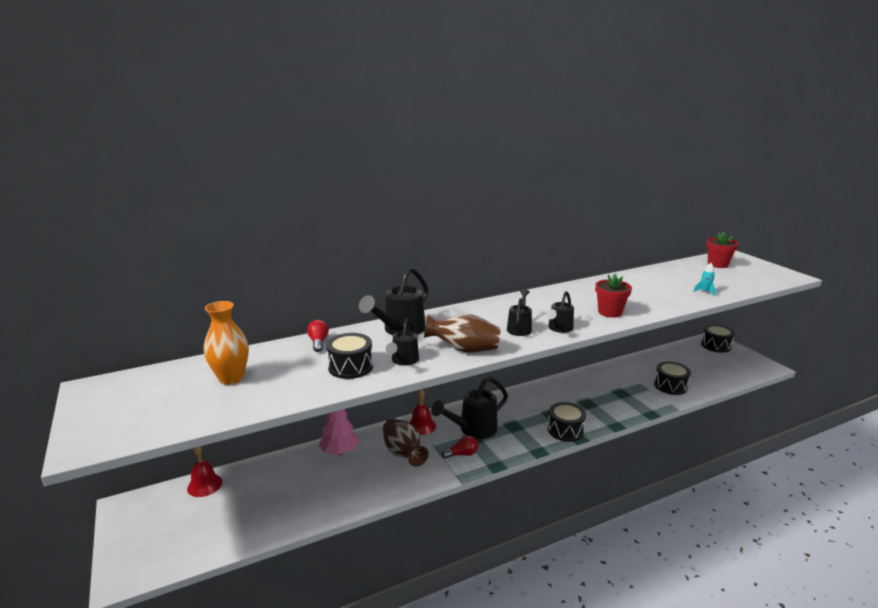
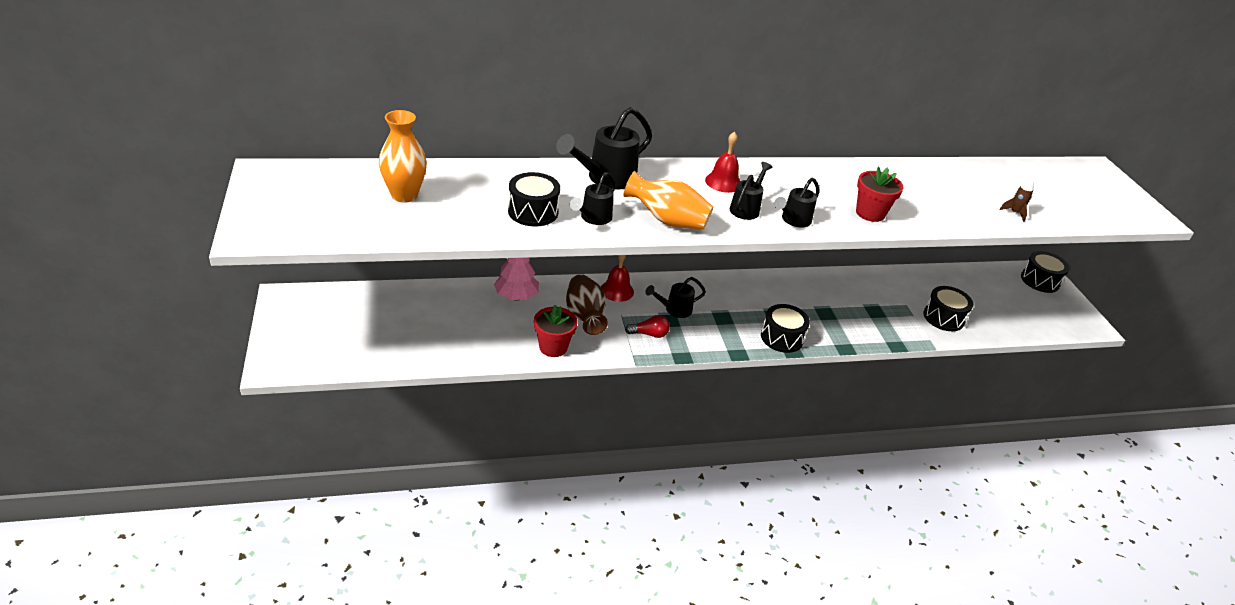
camera: 10 degrees right, 15 degrees up
red bell [187,446,222,497] -> red bell moved to [705,131,740,193]
red light bulb [307,320,329,352] -> none
brown vase [424,314,501,353] -> orange vase [623,171,713,230]
black watering can [431,377,508,439] -> black watering can [645,277,706,318], size x0.60
turquoise rocket [693,263,716,296] -> brown rocket [999,178,1034,222]
red flower pot [706,232,739,268] -> red flower pot moved to [534,305,577,357]

